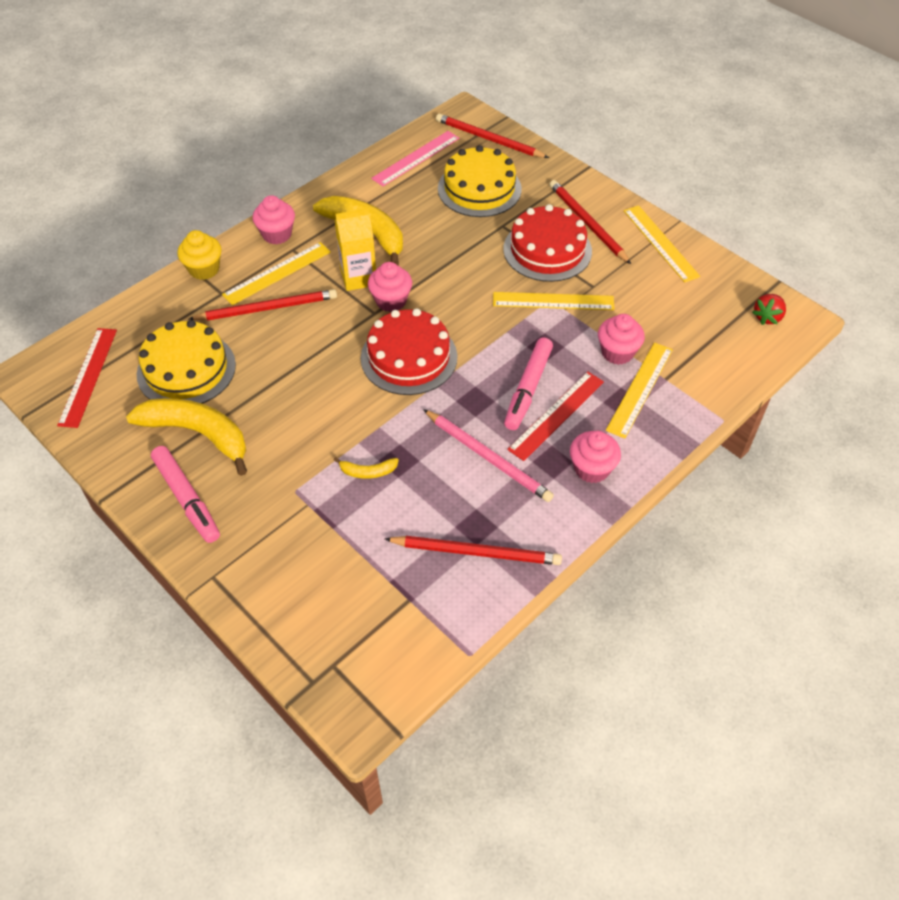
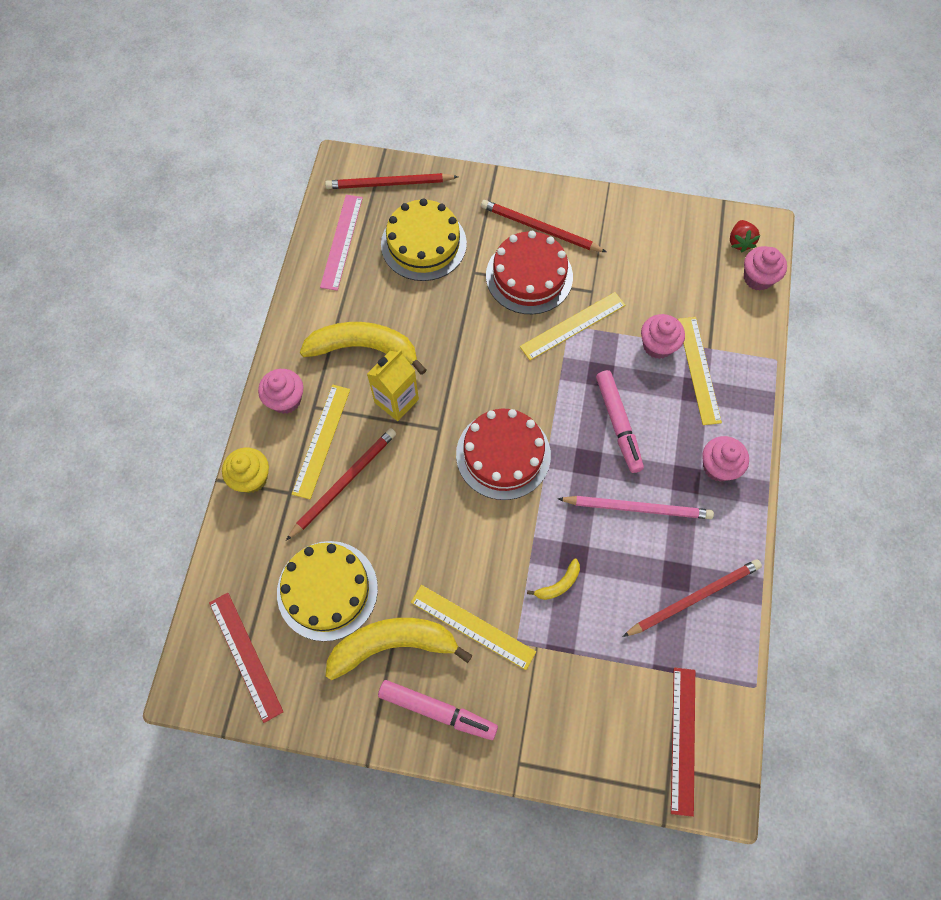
camera: 35 degrees left, 15 degrees up
pink cupcake [368,262,412,312] -> pink cupcake moved to [744,246,787,291]
red ruler [507,372,604,461] -> red ruler moved to [671,668,695,817]
yellow ruler [624,205,700,283] -> yellow ruler moved to [411,585,536,670]

